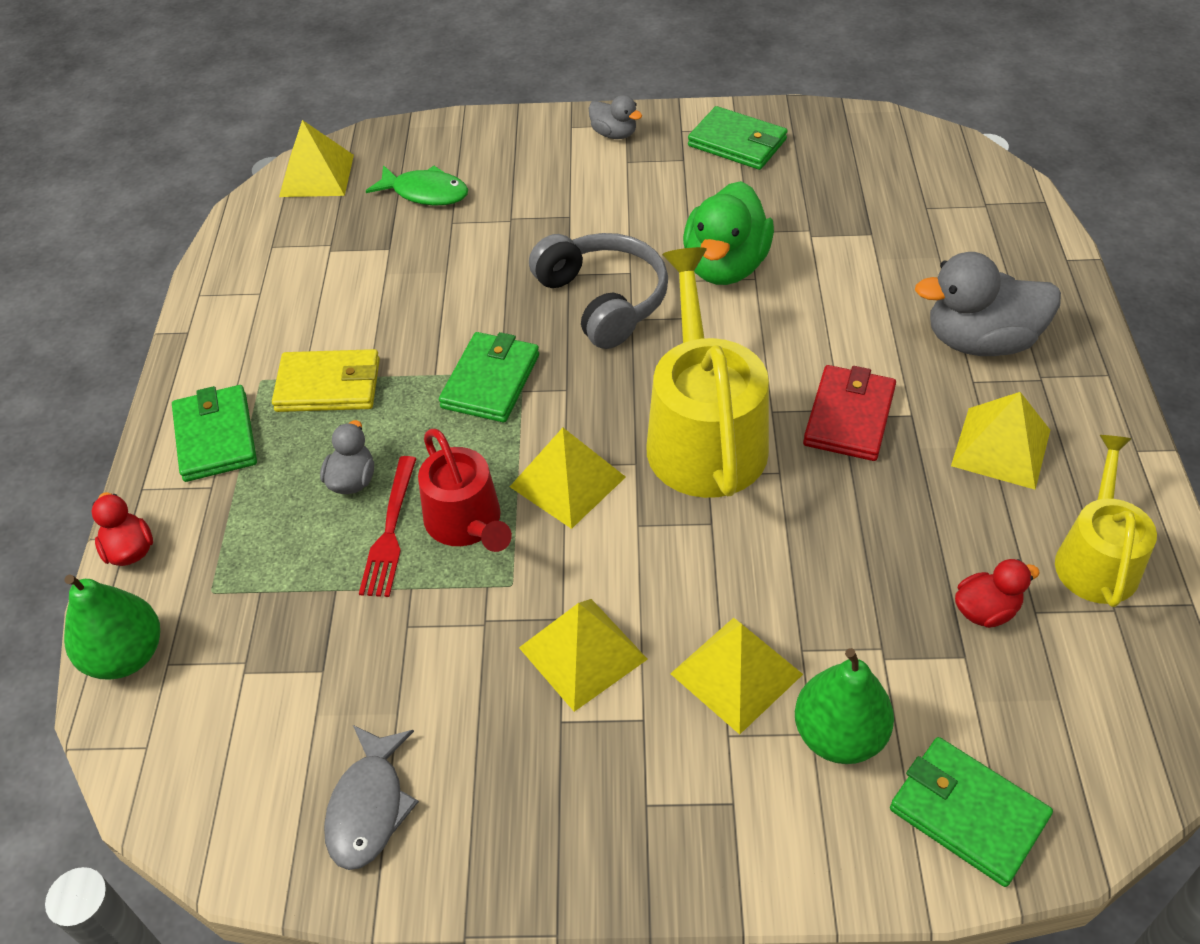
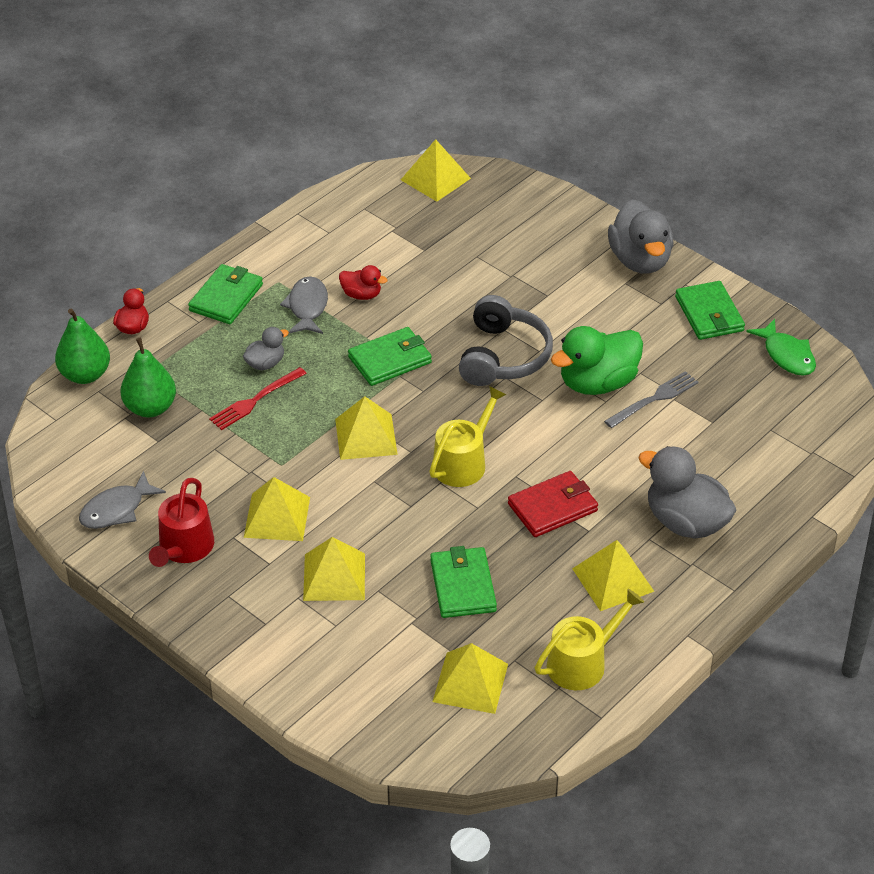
camera: 40 degrees right, 5 degrees down
yellow wallet [272,349,380,412] -> grey fish [280,276,328,334]
green fish [366,165,468,205] -> green fish moved to [746,319,816,376]
red watering can [418,429,512,552] -> red watering can moved to [149,478,214,567]
grey duck [589,95,642,139] -> grey duck [608,199,673,274], size x1.95
yellow watering can [646,247,769,498] -> yellow watering can [429,386,506,487], size x0.61
green pear [795,648,894,764] -> green pear moved to [120,338,176,417]
green wallet [890,737,1053,887] -> green wallet moved to [430,546,497,618]
red duck [955,559,1040,628] -> red duck moved to [339,265,388,300]
none -> yellow pyramid [433,643,508,714]
none -> grey fork [604,371,698,428]

